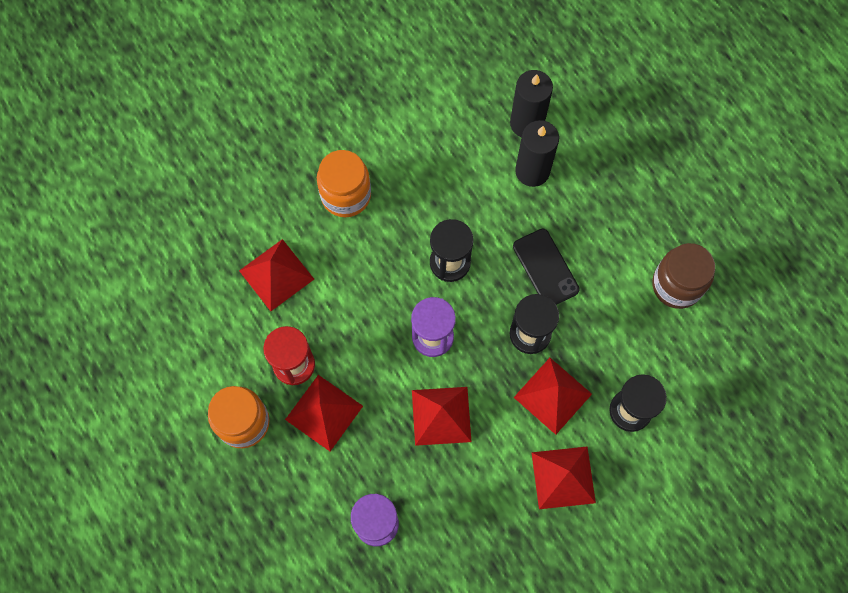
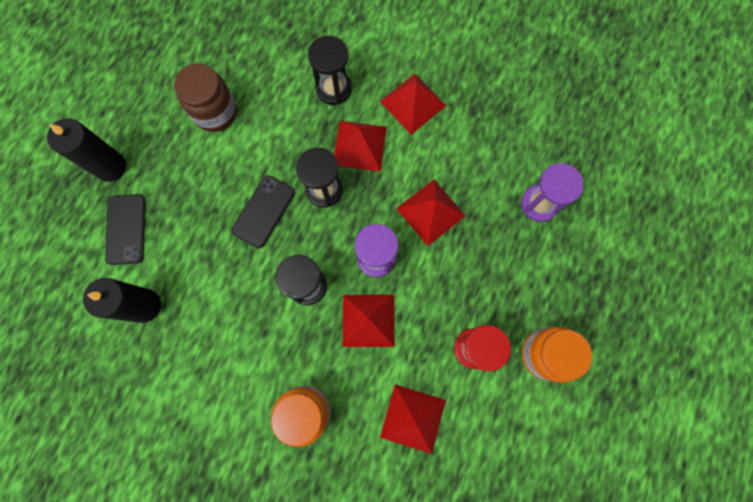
camera: 125 degrees left, 5 degrees up
red pyramid [285,375,363,451] -> red pyramid moved to [343,295,395,347]
black candle [515,120,559,187] -> black candle moved to [47,118,126,182]
none -> black phone [105,194,145,265]

